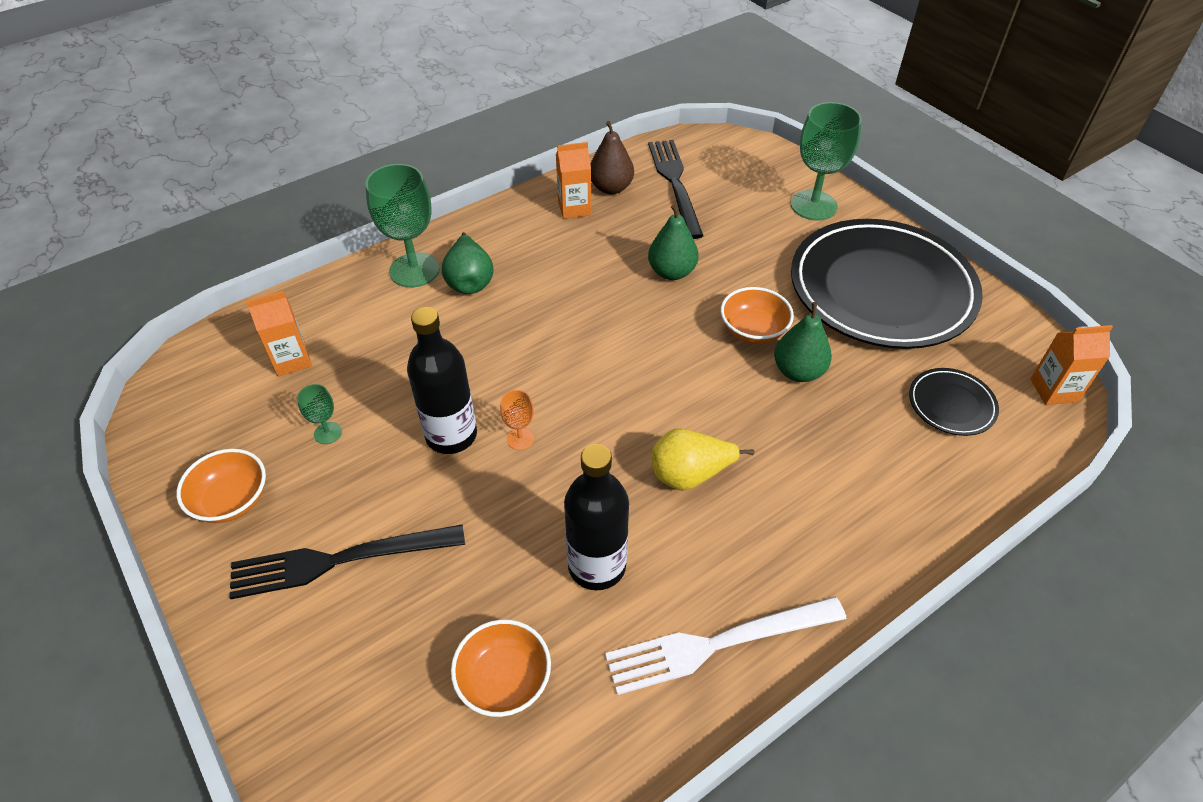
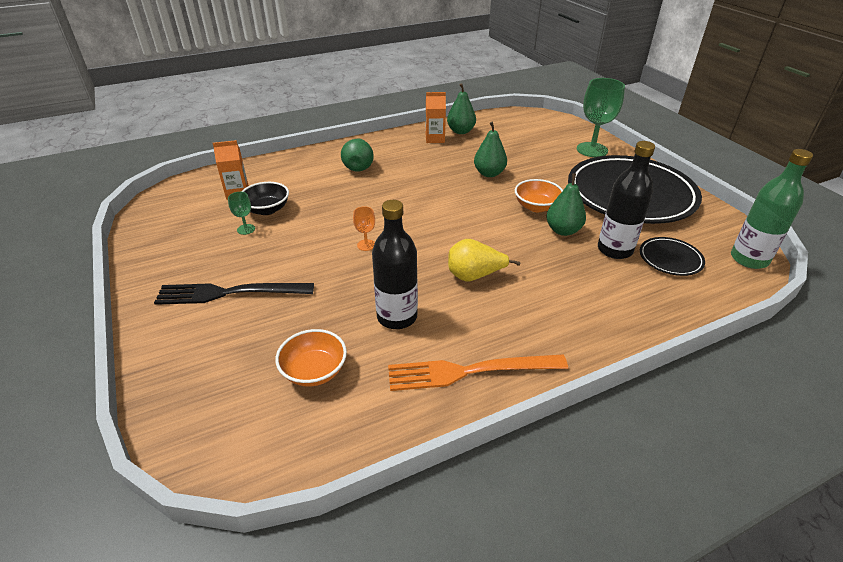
camera: 10 degrees right, 10 degrees down
orange bowl [176,449,266,523] -> none
green goblet [365,164,440,288] -> none
black bottle [407,307,477,454] -> black bottle moved to [598,141,655,259]
brown pear [590,121,634,194] -> green pear [447,83,476,134]
white fork [605,597,846,695] -> orange fork [388,354,568,391]
black fork [648,140,703,239] -> none
orange carton [1030,325,1113,405] -> green bottle [731,149,813,269]
none -> black bowl [241,182,289,215]

